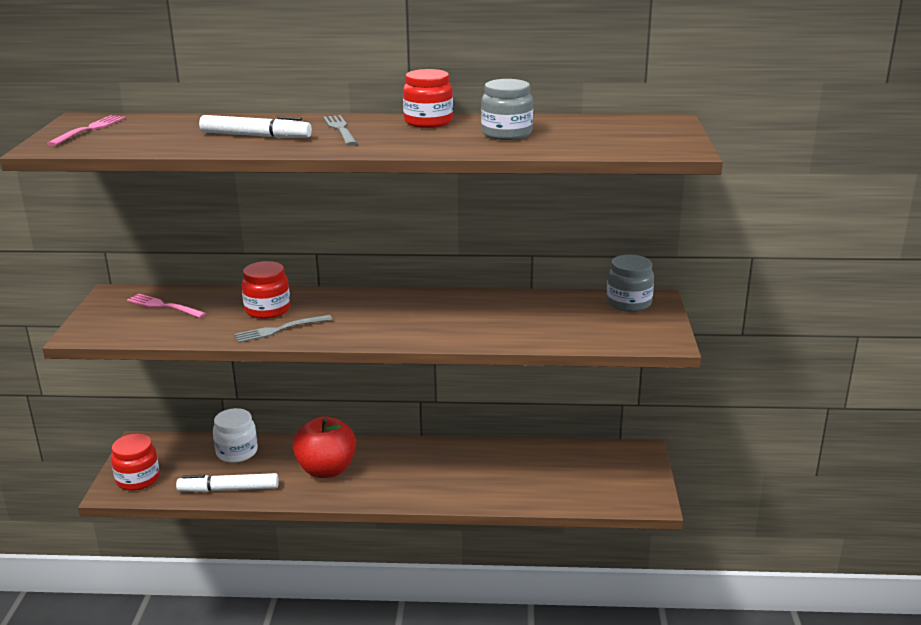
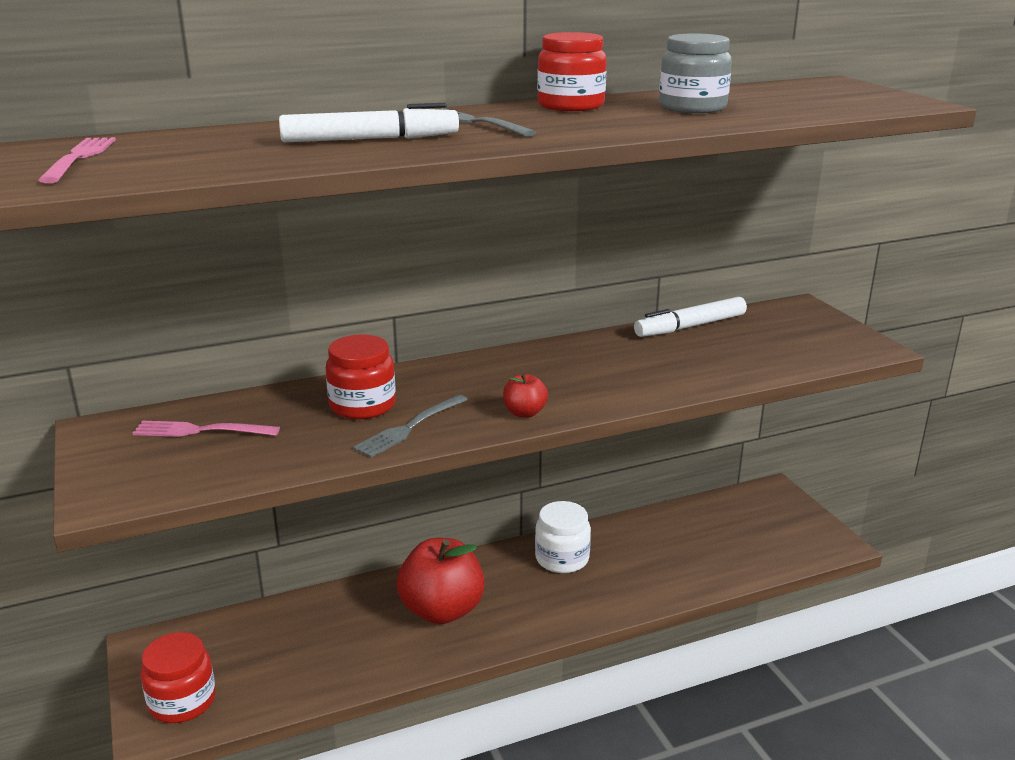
camera: 25 degrees left, 0 degrees up
white marker [176,473,279,492] -> white marker moved to [634,297,747,337]
white jar [213,408,258,463] -> white jar moved to [535,501,591,573]
grey jar [606,255,654,312] -> none
none -> red apple [503,373,548,418]

